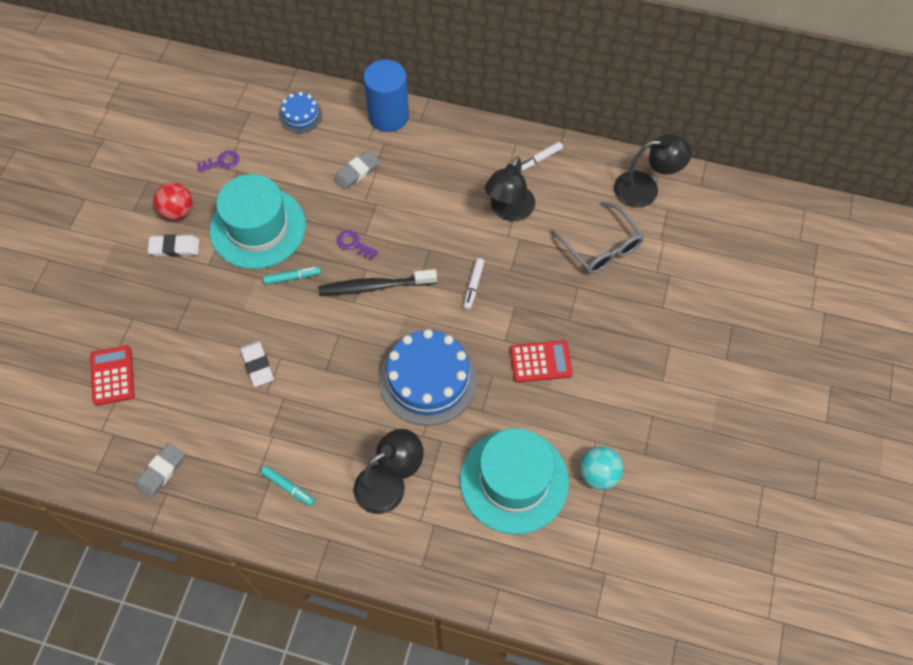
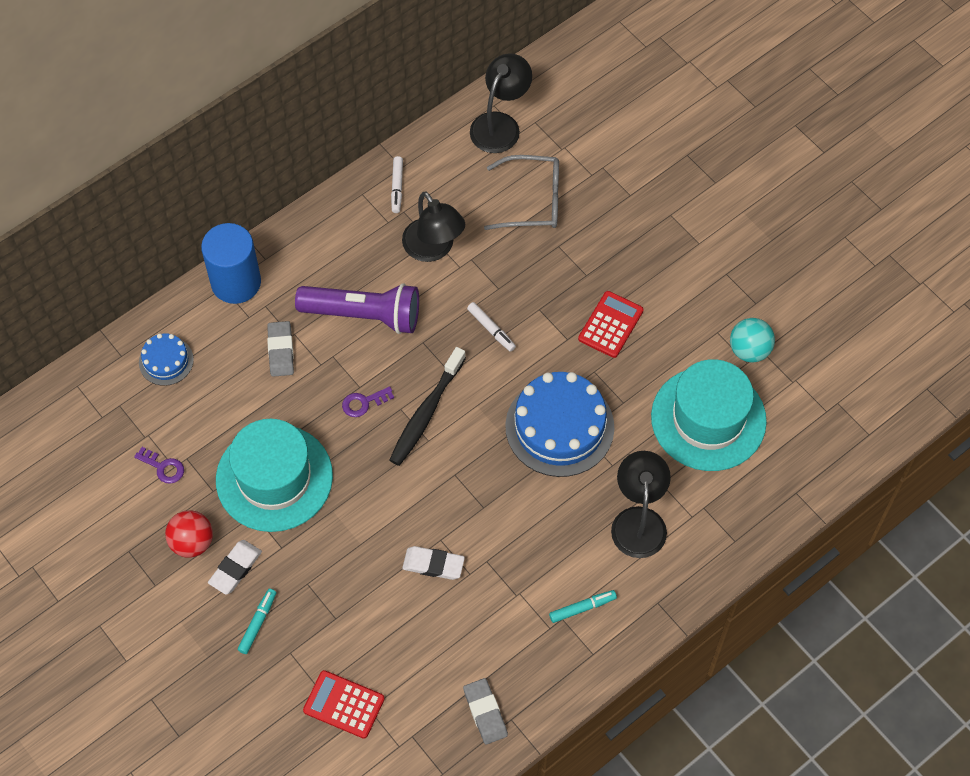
camera: 55 degrees left, 0 degrees up
purple key [196,151,239,172] -> purple key turned 105 degrees clockwise [134,447,184,484]
turquoise marker [263,267,321,285] -> turquoise marker moved to [238,588,276,654]
none -> purple flashlight [295,283,419,334]

